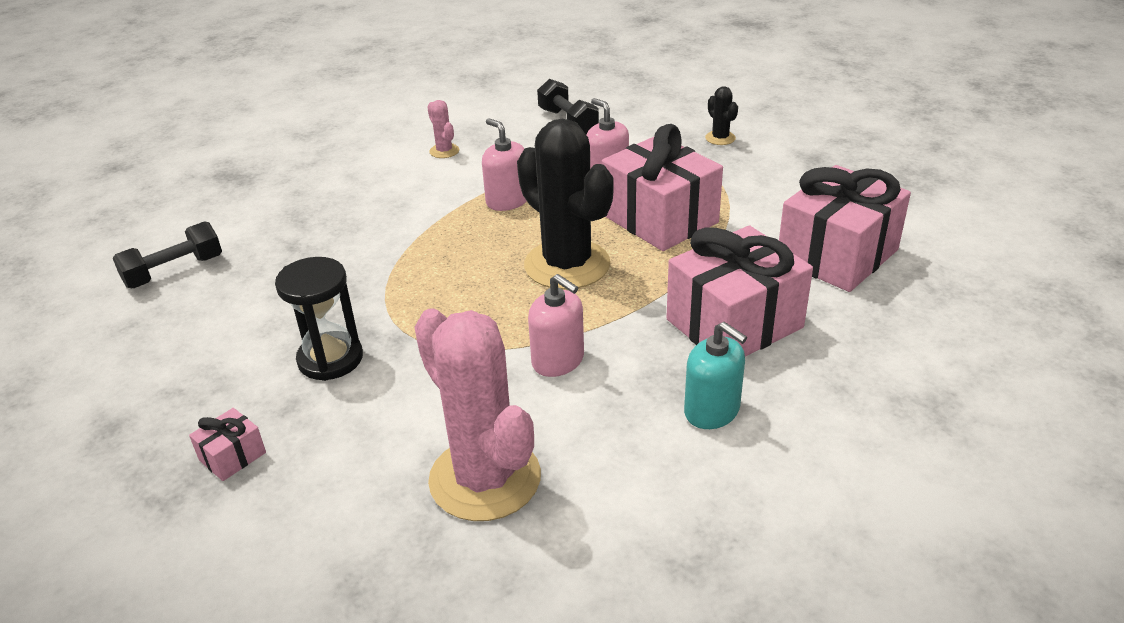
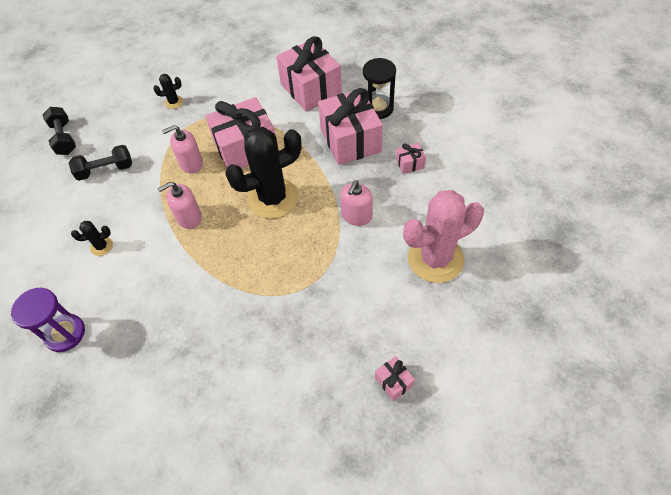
camera: 75 degrees left, 20 degrees up
black dumbbell [113,221,222,288] -> black dumbbell moved to [43,107,76,155]
black hourglass [275,257,363,381] -> black hourglass moved to [363,58,396,119]
pink cactus [427,100,459,158] -> black cactus [71,221,113,256]
pink soap dispenser [528,274,584,377] -> pink soap dispenser turned 150 degrees clockwise [340,180,373,226]
turquoise soap dispenser [684,322,747,429] -> pink gift [396,143,426,174]
none -> purple hourglass [11,287,85,352]

